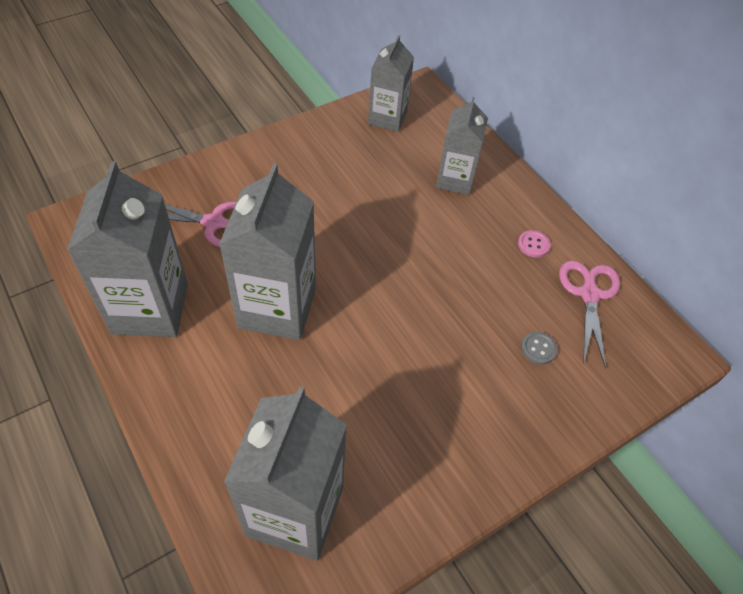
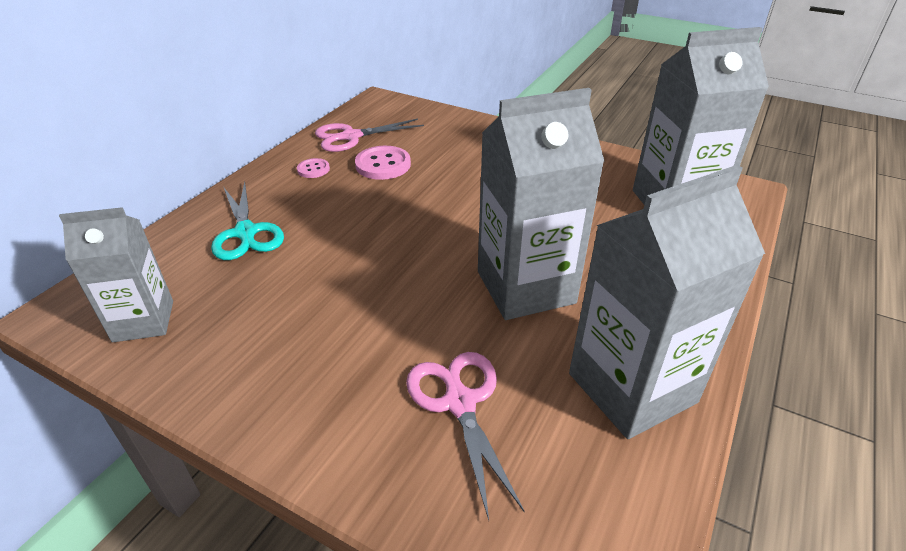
camera: 115 degrees left, 15 degrees down
grey carton [436,97,488,195] -> turquoise scissors [211,182,284,260]
grey button [521,332,557,365] -> none
none -> pink button [355,146,411,180]

